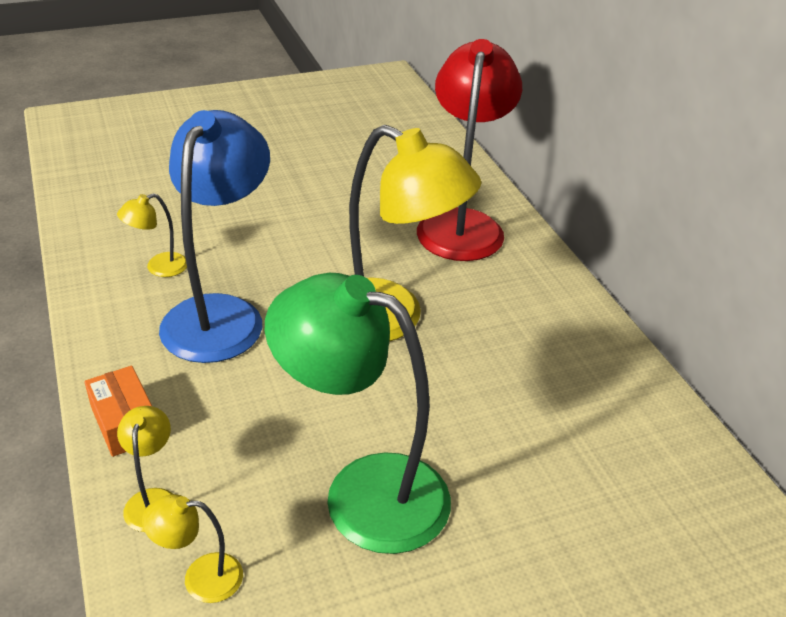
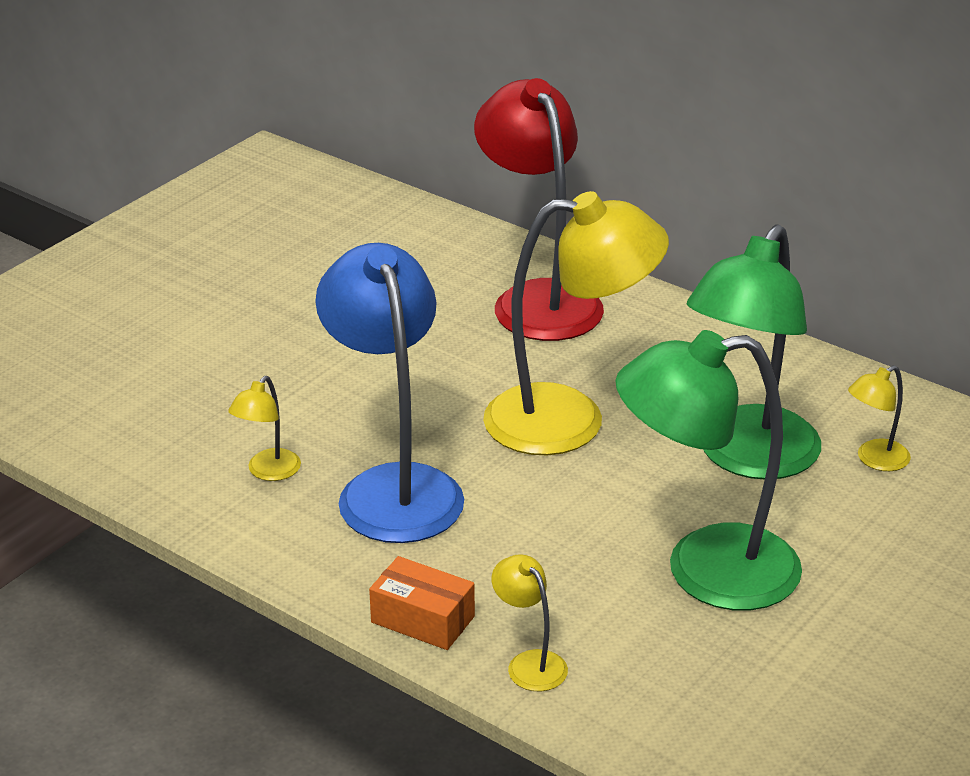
camera: 30 degrees left, 5 degrees down
yellow lamp [142,494,243,603] -> yellow lamp moved to [848,365,911,471]
none -> green lamp [687,224,821,479]

